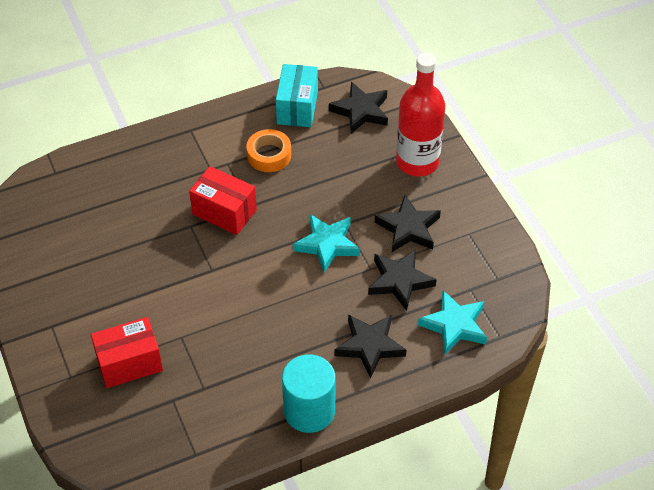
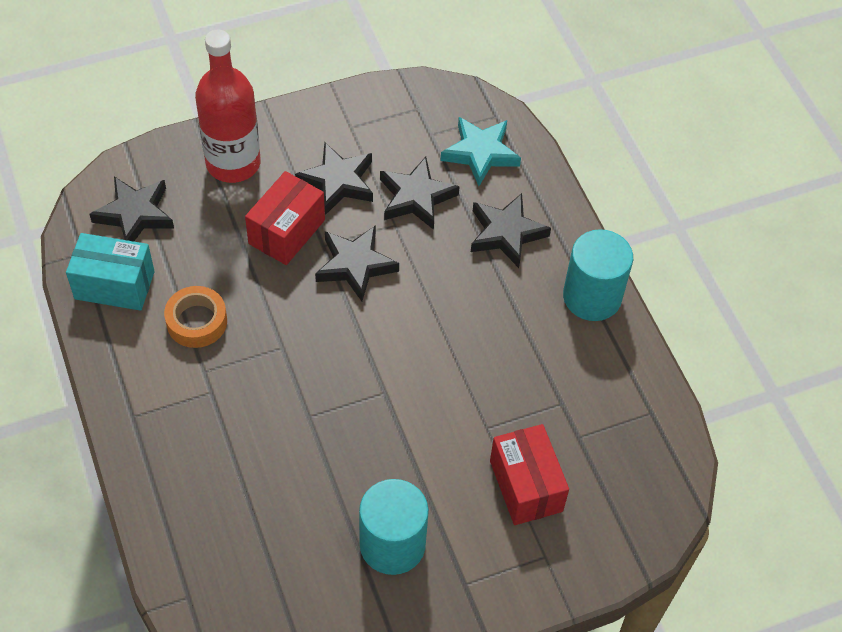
camera: 90 degrees left, 5 degrees up
red box [189,166,257,235] -> red box moved to [245,171,325,265]
turquoise star [293,214,360,273] -> black star [315,225,399,301]
none -> turquoise cylinder [359,479,429,575]

